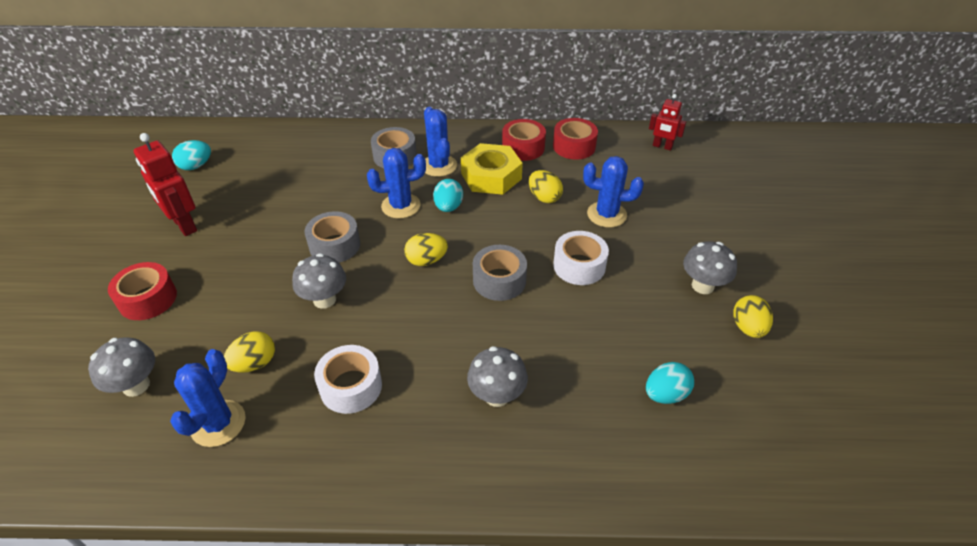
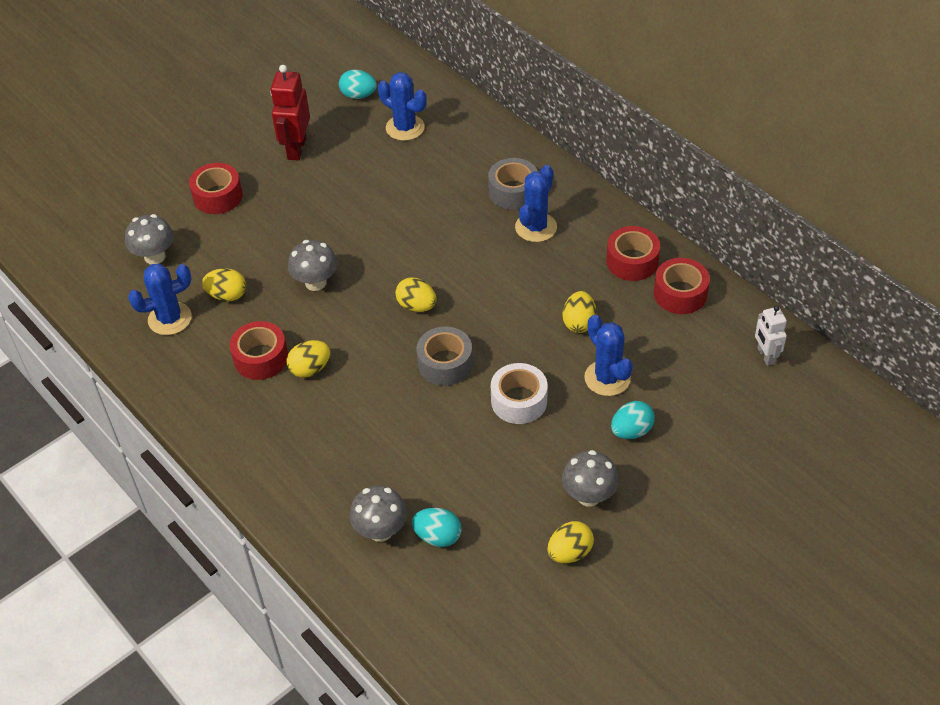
camera: 50 degrees right, 5 degrees up
grey tape [305,211,360,263] -> none
white tape [314,345,382,414] -> red tape [230,321,288,380]
blue cactus [367,148,426,219] -> blue cactus moved to [378,72,427,141]
turquoise egg [433,179,463,212] -> turquoise egg moved to [611,401,655,439]
yellow nut [461,143,523,195] -> none
grey mushroom [467,346,528,407] -> grey mushroom moved to [350,486,407,542]
red robot [649,94,686,151] -> white robot [755,305,787,366]
none -> yellow egg [287,340,330,378]

